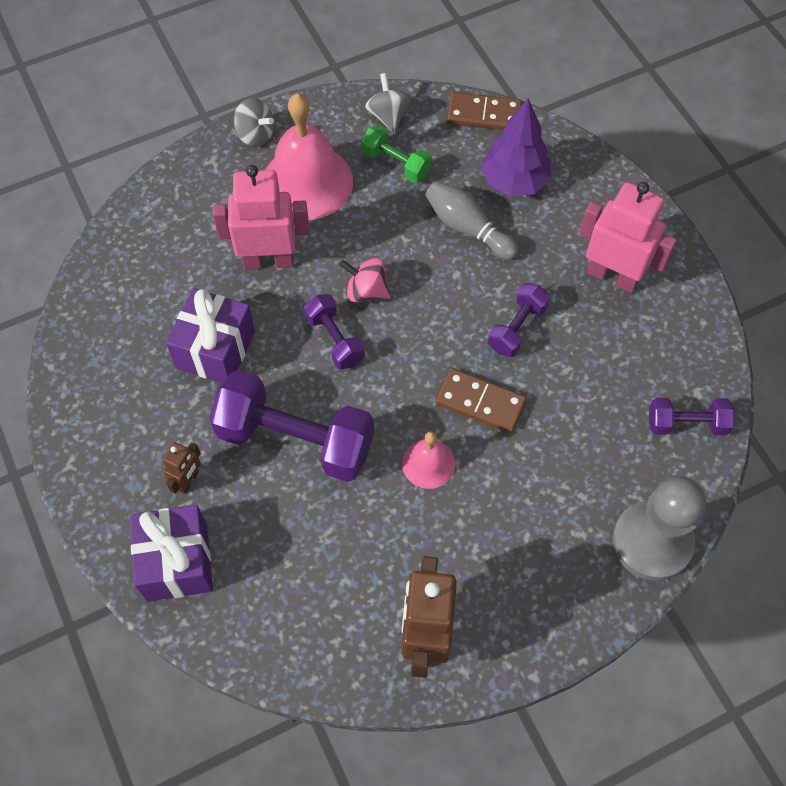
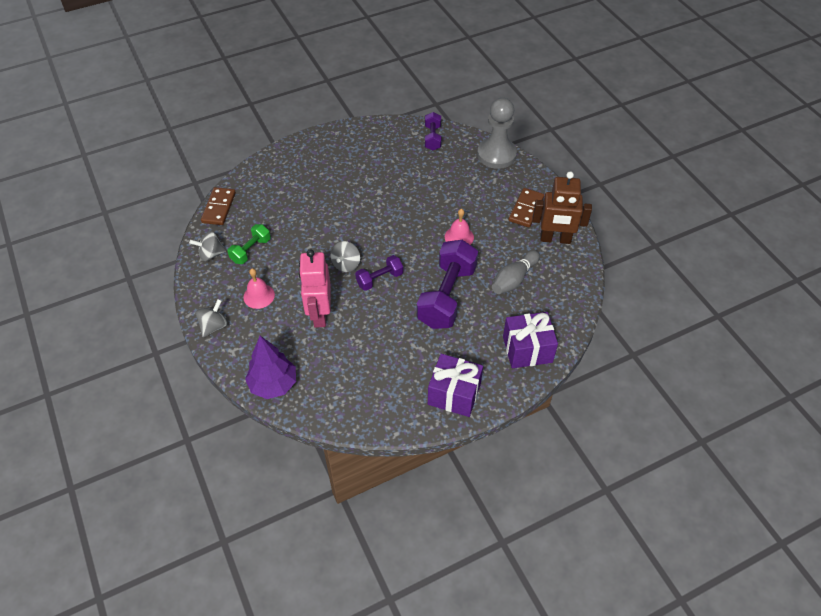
camera: 90 degrees left, 10 degrees down
brown robot [162,442,201,494] -> none
purple gift [166,288,255,383] -> purple gift moved to [428,354,483,417]
pink bell [265,93,353,220] -> pink bell [243,268,275,309], size x0.51
pink spinning top [339,258,391,302] -> grey spinning top [331,241,360,272]
grey bowling pin [425,181,518,260] -> grey bowling pin moved to [492,250,540,294]
brown domino [436,368,527,433] -> brown domino moved to [508,188,544,227]
purple tree [481,99,551,196] -> purple tree moved to [245,336,296,399]
purple dumbbell [488,283,550,357] -> none
pink robot [580,182,677,293] -> none

